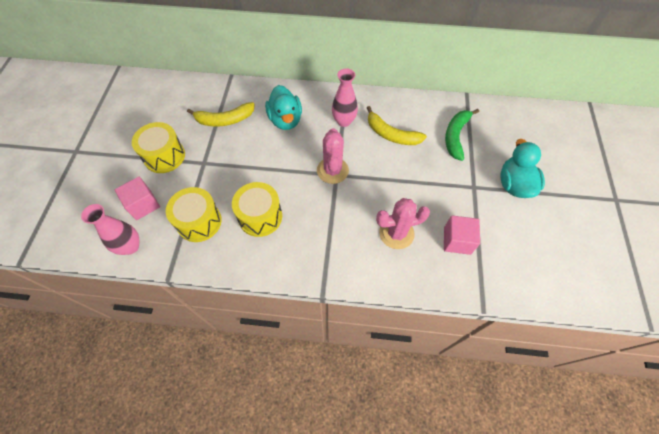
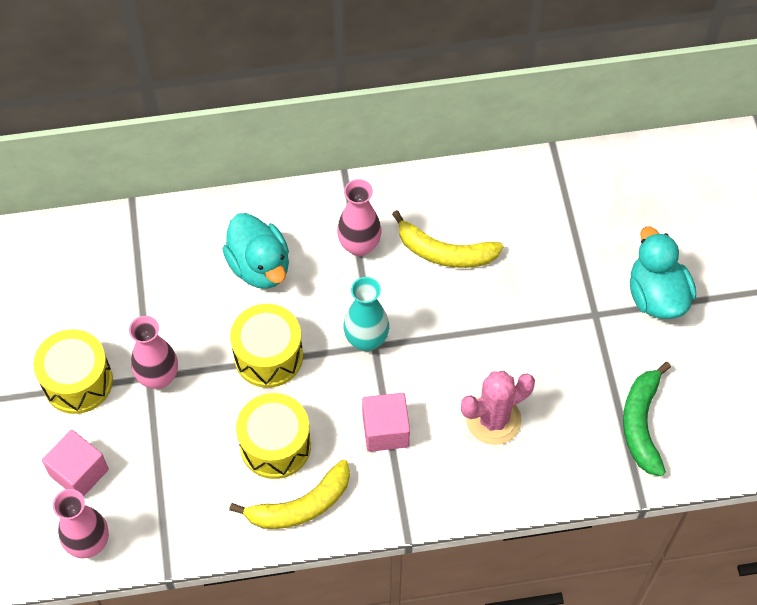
camera: 15 degrees left, 0 degrees up
yellow drum [166,187,222,242] -> yellow drum moved to [230,304,303,388]
yellow banana [187,102,255,126] -> yellow banana moved to [229,460,350,529]
pink cactus [317,128,349,184] -> turquoise vase [343,277,389,351]
pink cube [444,215,480,255] -> pink cube moved to [362,393,410,452]
green banana [445,109,479,161] -> green banana moved to [623,362,671,477]
none -> pink vase [129,316,178,389]

